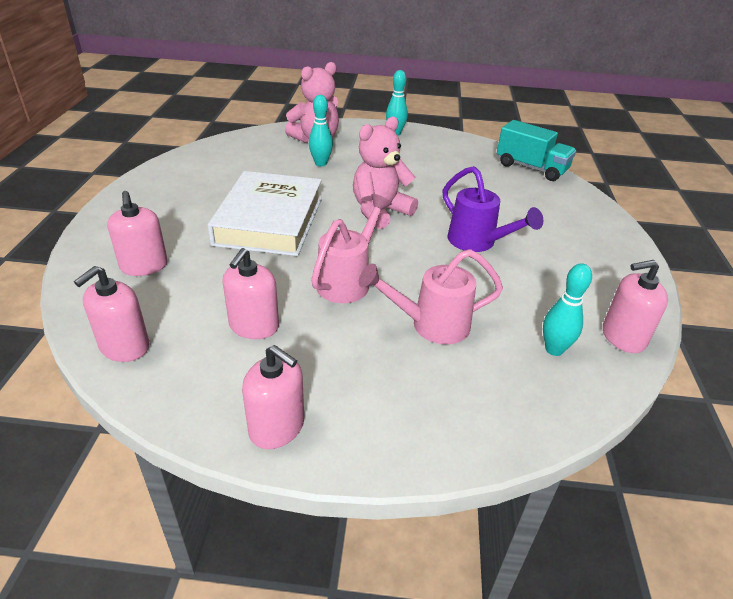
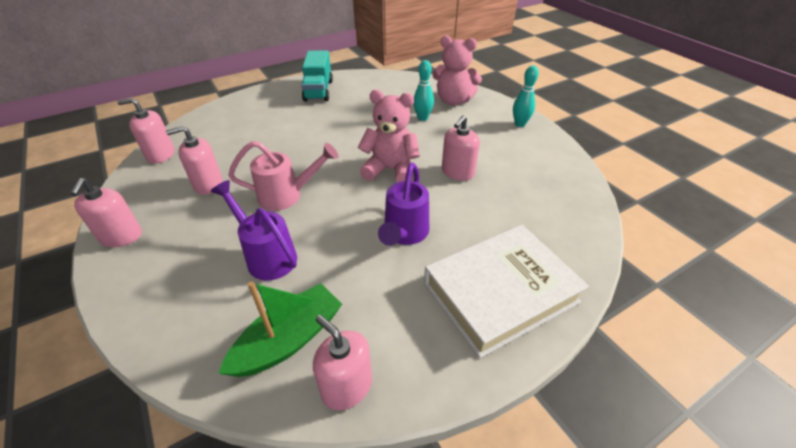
camera: 55 degrees right, 5 degrees up
pink soap dispenser [107,191,168,276] -> pink soap dispenser moved to [442,115,480,181]
white book [208,171,322,256] -> white book moved to [424,225,589,358]
pink watering can [358,249,503,344] -> purple watering can [211,180,297,280]
turquoise truck [497,120,576,181] -> turquoise truck moved to [302,50,333,101]
turquoise bowling pin [543,263,592,356] -> green boat [218,281,342,377]

